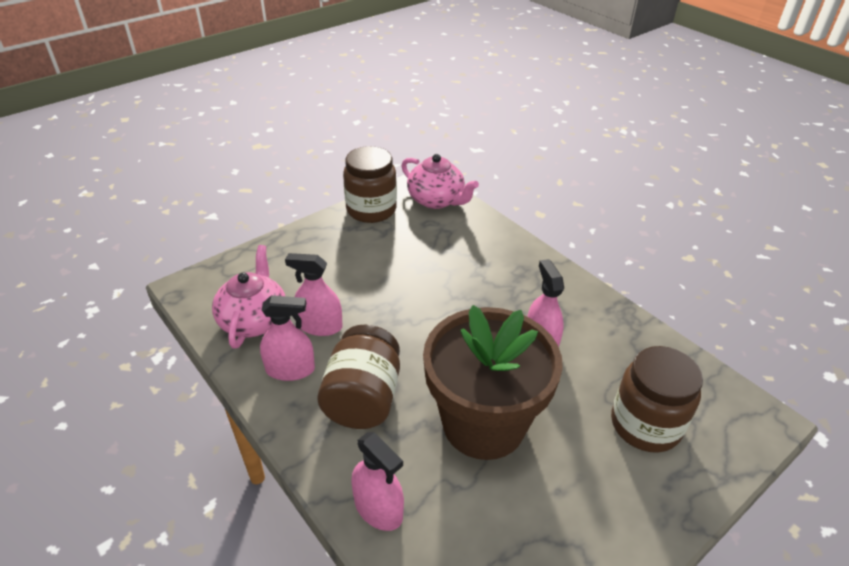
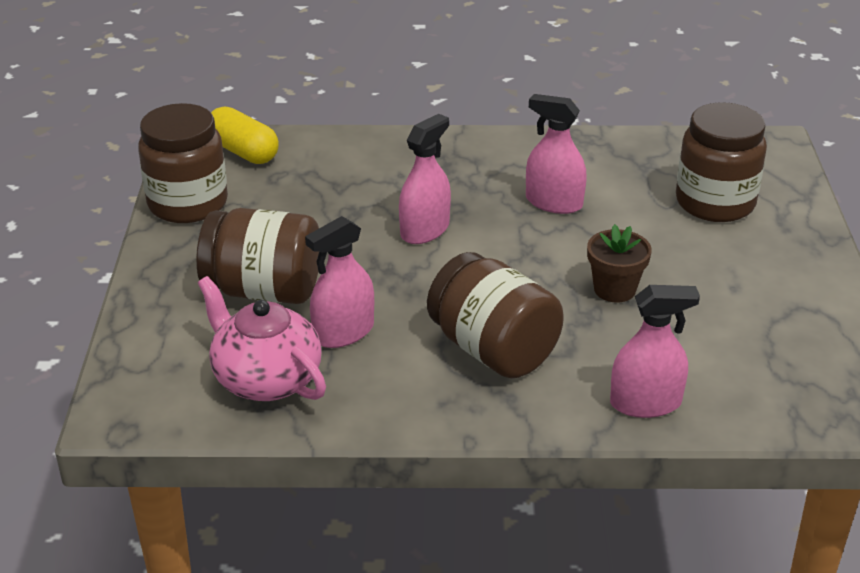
camera: 50 degrees left, 5 degrees down
pink spray bottle [260,295,315,381] -> pink spray bottle moved to [399,114,451,244]
pink teapot [402,154,479,209] -> yellow capsule [211,107,279,164]
brown flower pot [423,305,563,460] -> brown flower pot [587,224,652,303], size x0.41
none -> brown jar [196,208,319,304]

